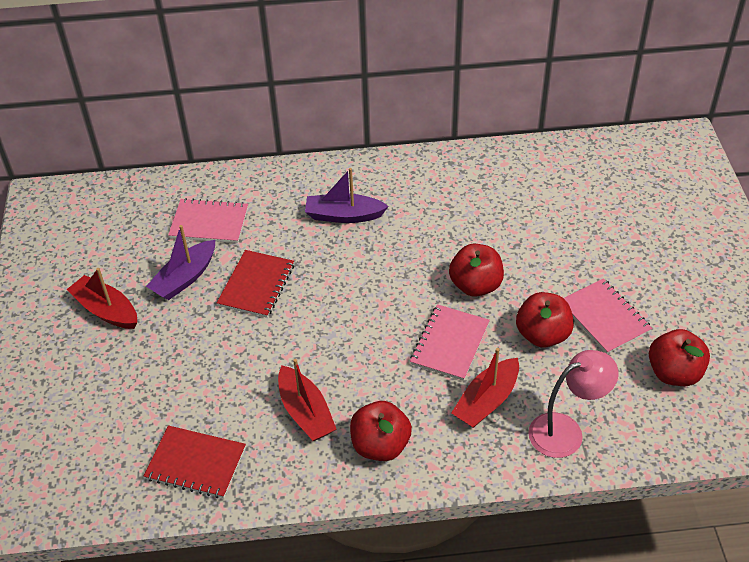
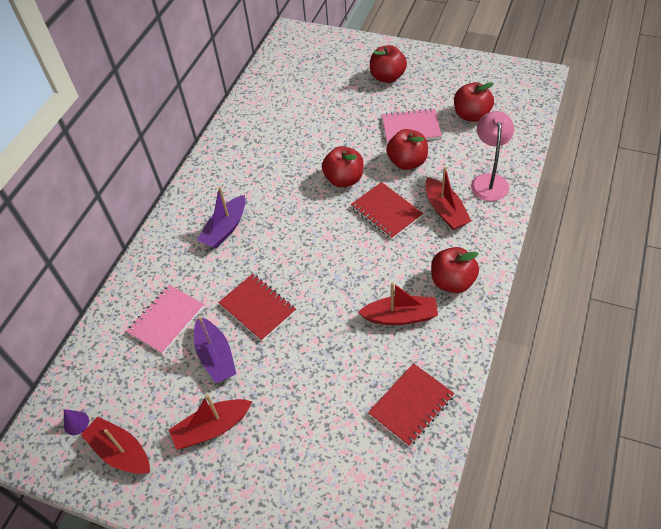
camera: 60 degrees left, 5 degrees up
pink notebook [410,304,490,381] -> red notebook [351,182,423,239]
none -> purple cone [64,409,89,435]
none -> red boat [81,416,150,474]
none -> red apple [370,45,407,83]

